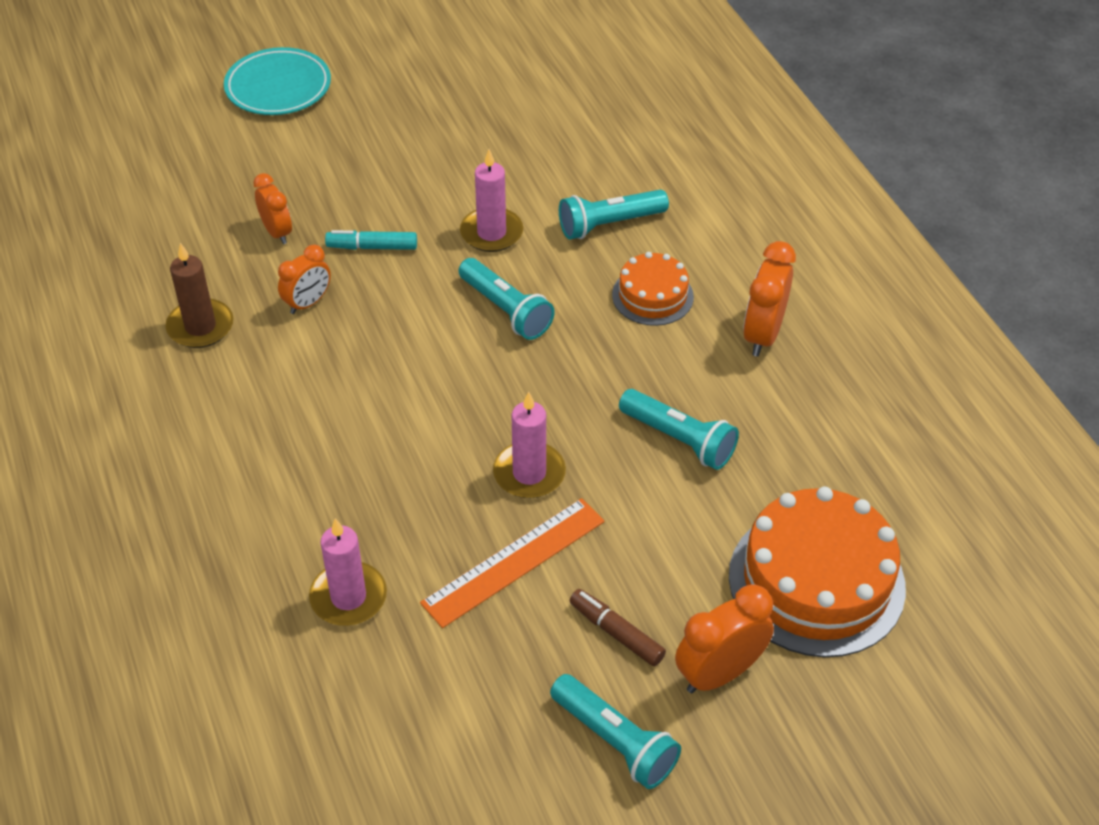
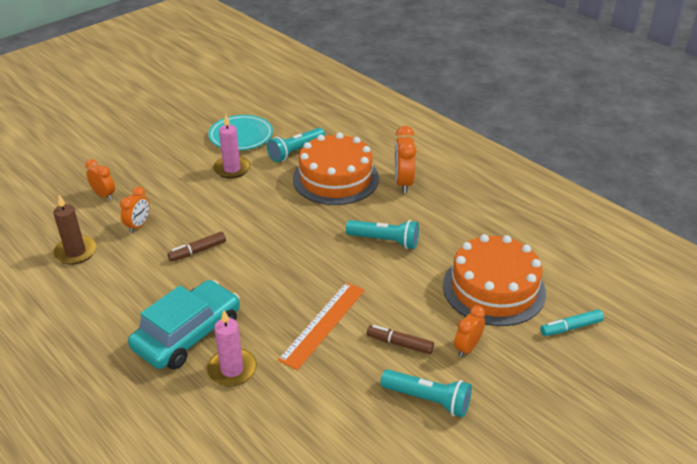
camera: 20 degrees left, 10 degrees down
turquoise plate [224,47,331,115] -> turquoise plate moved to [208,115,273,150]
turquoise marker [325,230,417,250] -> turquoise marker moved to [540,309,604,336]
turquoise flashlight [458,258,555,340] -> none
pink candle [493,392,566,498] -> none
orange cake [612,252,694,326] -> orange cake [293,133,379,205], size x1.85
orange clock [675,584,774,693] -> orange clock [454,305,485,357], size x0.66
none -> turquoise car [128,280,240,370]
none -> brown marker [167,232,226,262]

